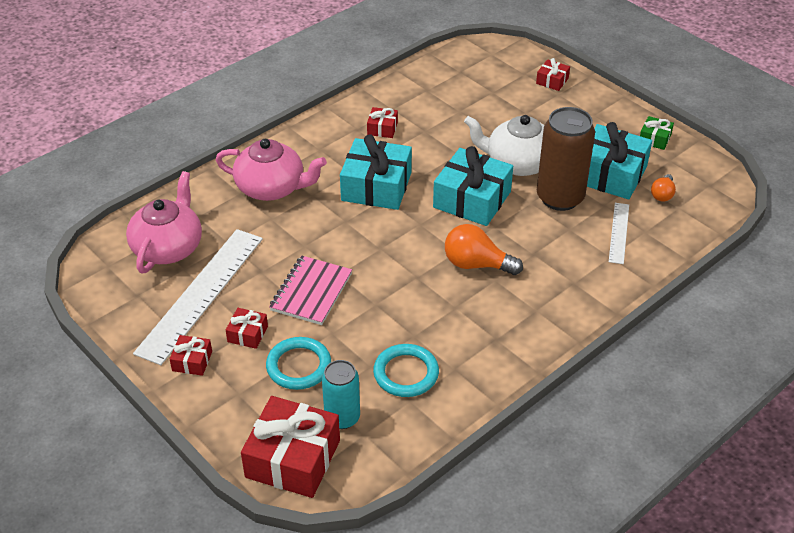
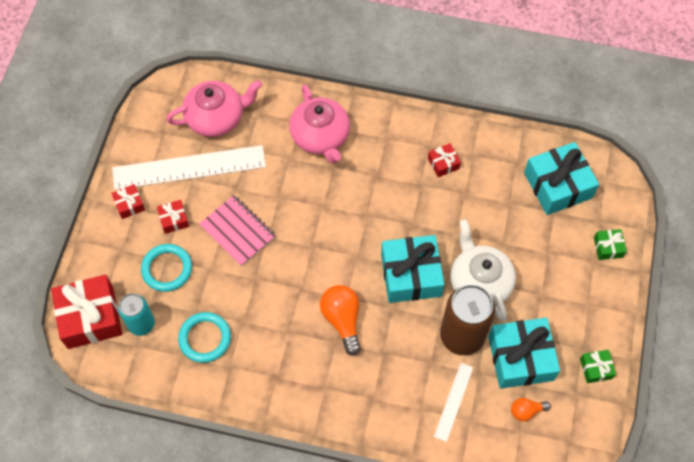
camera: 55 degrees right, 20 degrees up
pink notebook [269,256,352,325] -> pink notebook turned 60 degrees clockwise [199,195,276,266]
turquoise gift [340,134,412,210] -> turquoise gift moved to [524,142,599,215]
red gift [536,58,570,91] -> green gift [594,229,627,260]
white ruler [609,203,629,264] -> white ruler turned 45 degrees counterclockwise [434,363,473,442]

